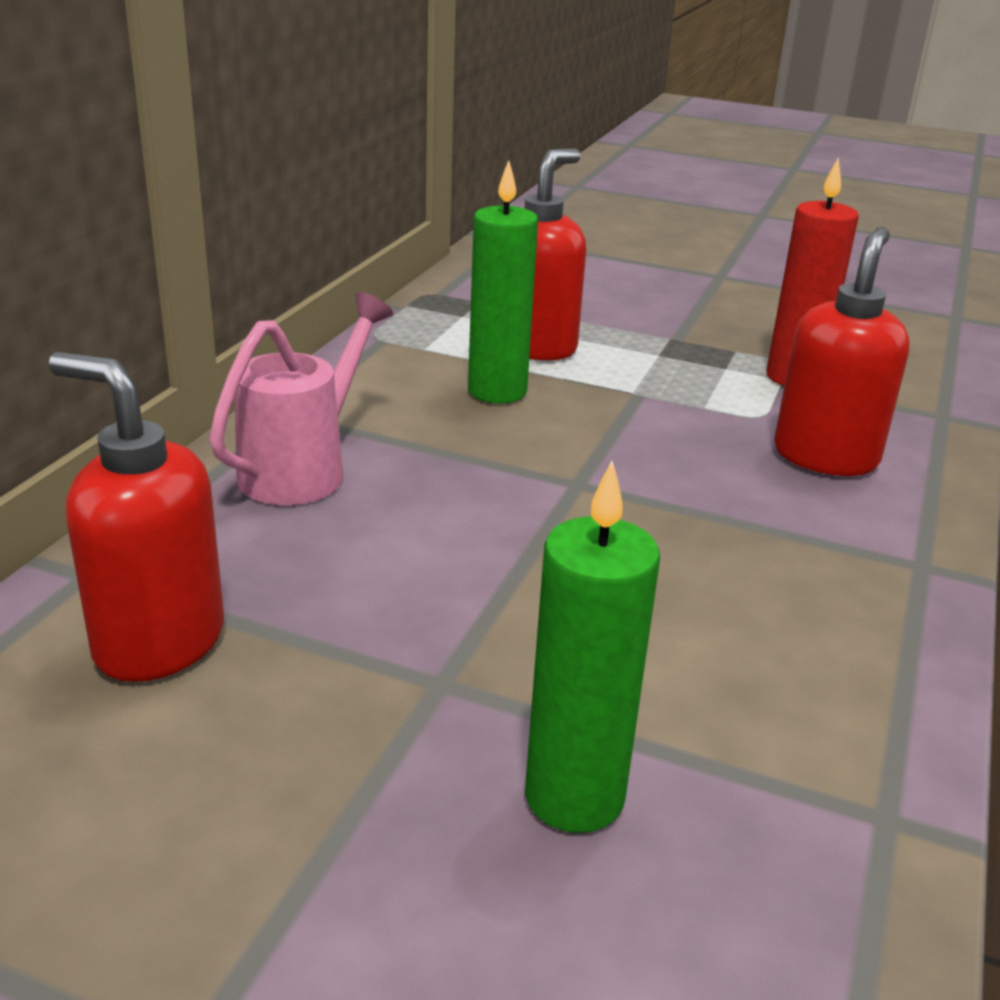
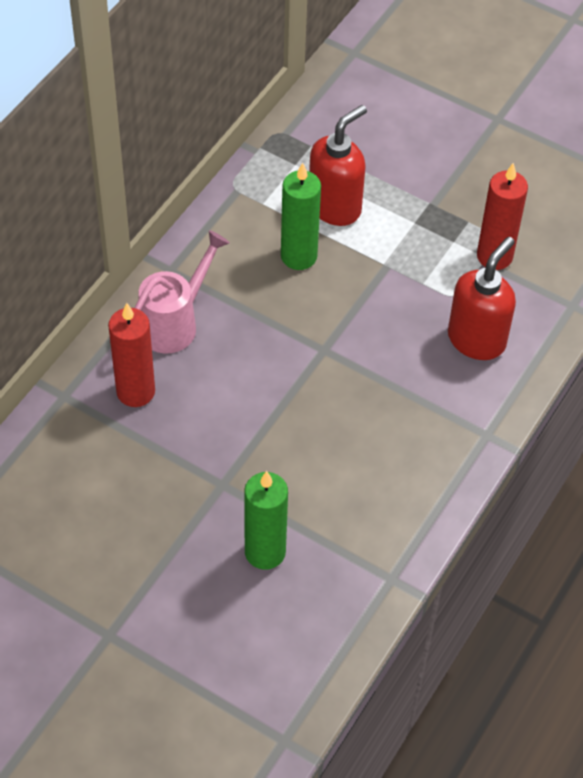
camera: 10 degrees right, 25 degrees up
red soap dispenser [49,352,224,682] -> none
none -> red candle [108,303,155,407]

